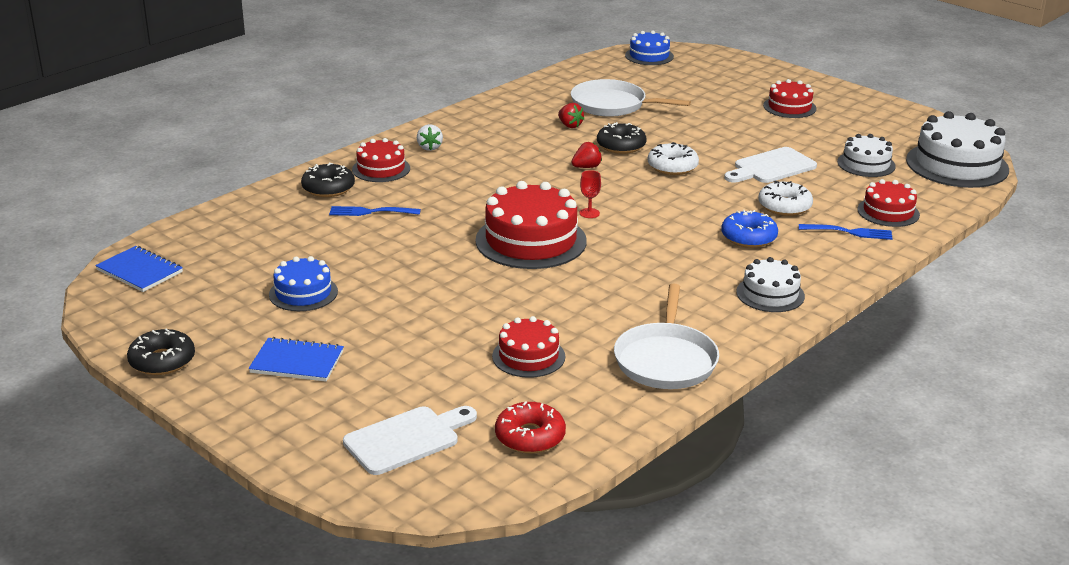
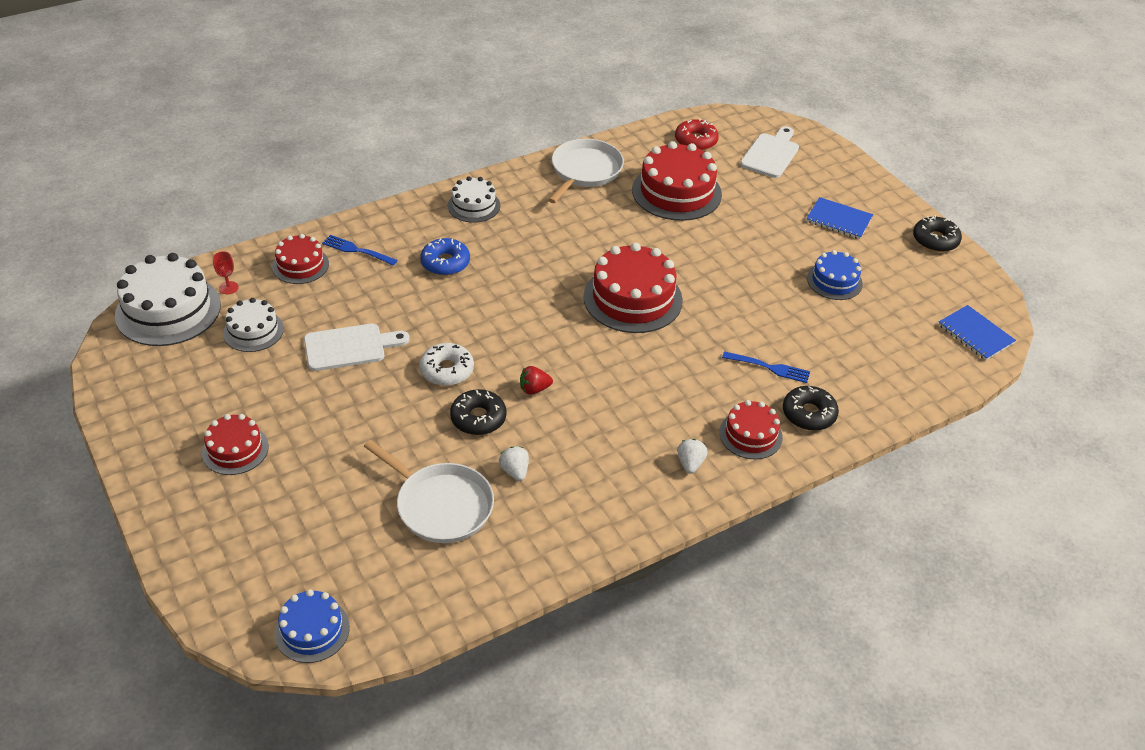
camera: 165 degrees left, 15 degrees up
white cutting board [343,406,477,475] -> white cutting board turned 135 degrees clockwise [740,126,799,178]
red cake [492,316,565,378] -> red cake [632,141,722,221], size x1.75
red strawberry [558,103,584,128] -> white strawberry [499,447,529,481]
red goblet [580,170,601,218] -> red goblet moved to [213,251,239,294]
white donut [758,181,813,216] -> none

